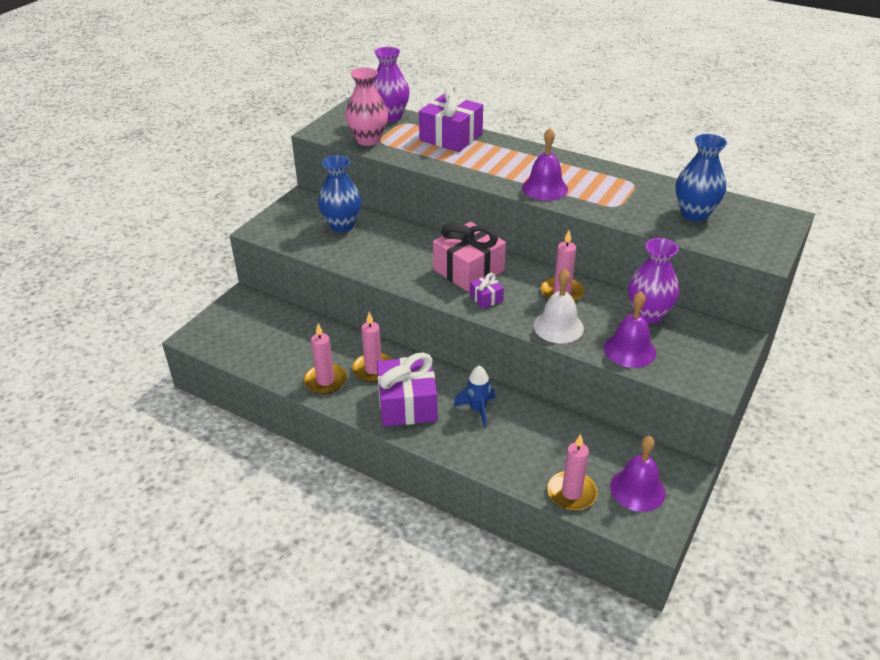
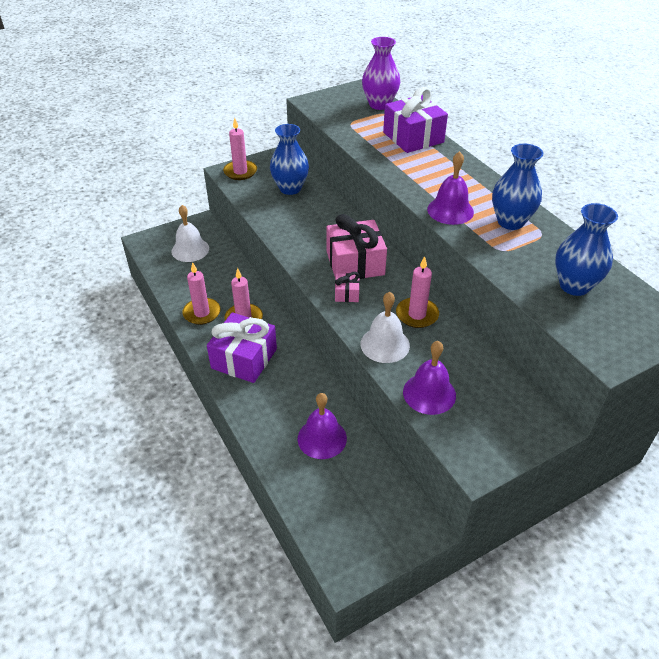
camera: 30 degrees right, 5 degrees up
pink vase [346,67,388,146] -> none
blue rocket [454,366,495,428] -> none
purple gift [470,273,504,309] -> pink gift [335,272,360,302]
pink candle [547,434,598,510] -> pink candle moved to [223,118,257,180]
purple bell [610,436,665,512] -> purple bell moved to [298,393,347,459]
purple vase [628,238,679,324] -> none
none -> white bell [171,205,209,262]
none -> blue vase [492,144,543,230]

